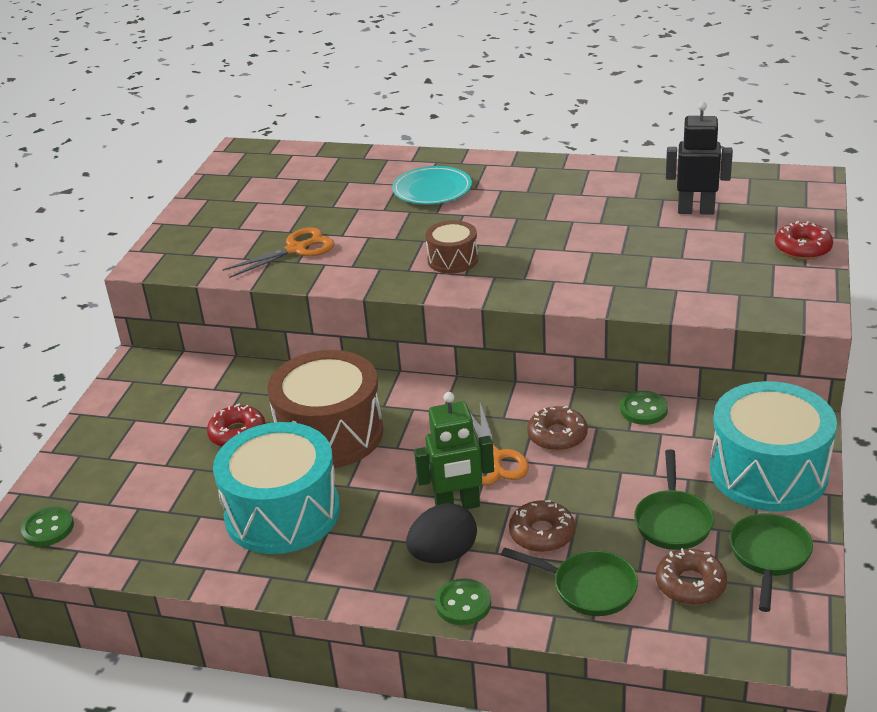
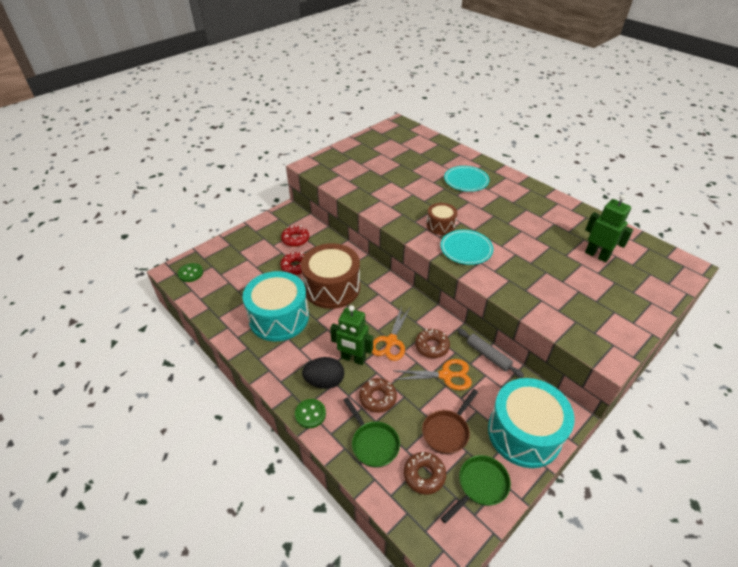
camera: 30 degrees right, 10 degrees up
orange scissors [222,227,335,278] -> orange scissors moved to [393,359,472,390]
green button [620,391,668,425] -> grey rolling pin [457,328,524,378]
green pan [634,450,714,550] -> brown pan [422,389,478,454]
black robot [666,102,733,215] -> green robot [585,194,633,263]
red donut [775,221,833,260] -> red donut moved to [281,225,309,247]
none -> turquoise plate [440,230,493,265]

